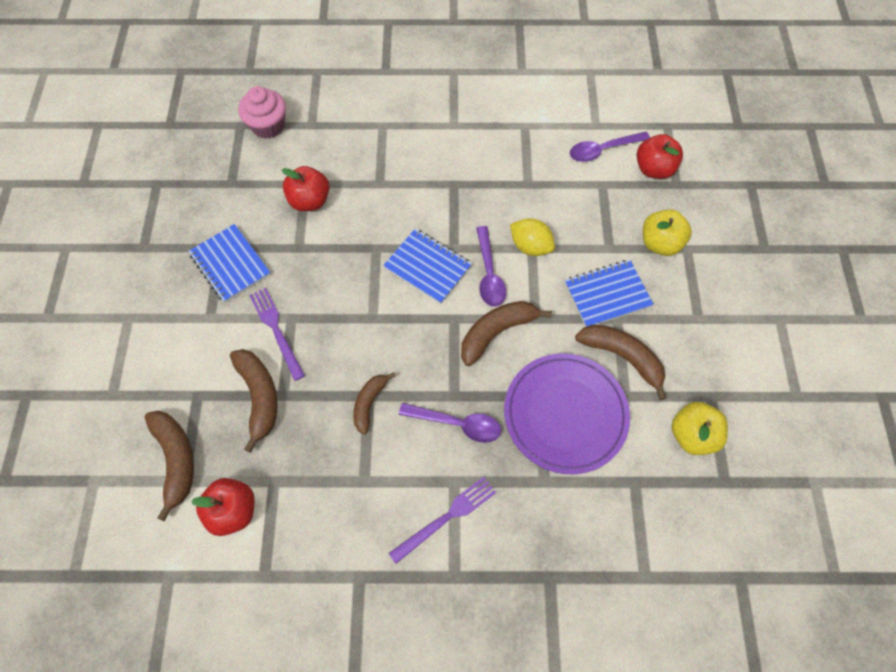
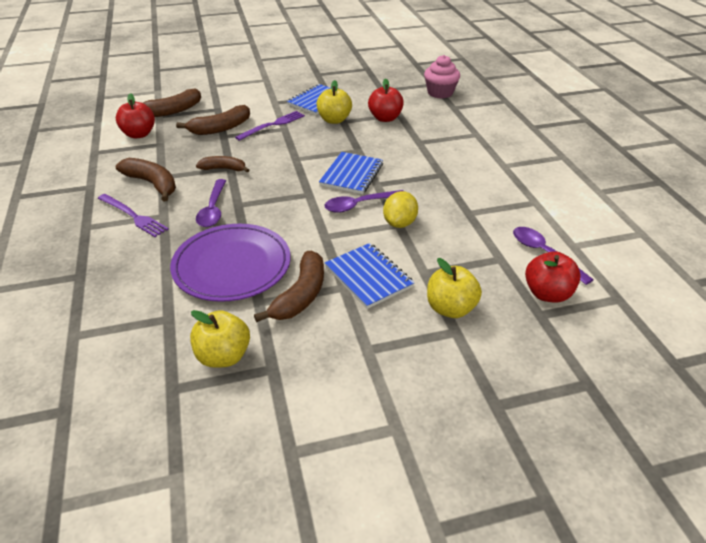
camera: 75 degrees right, 25 degrees down
brown banana [461,301,552,366] -> brown banana moved to [116,158,176,201]
none -> yellow apple [317,80,352,124]

